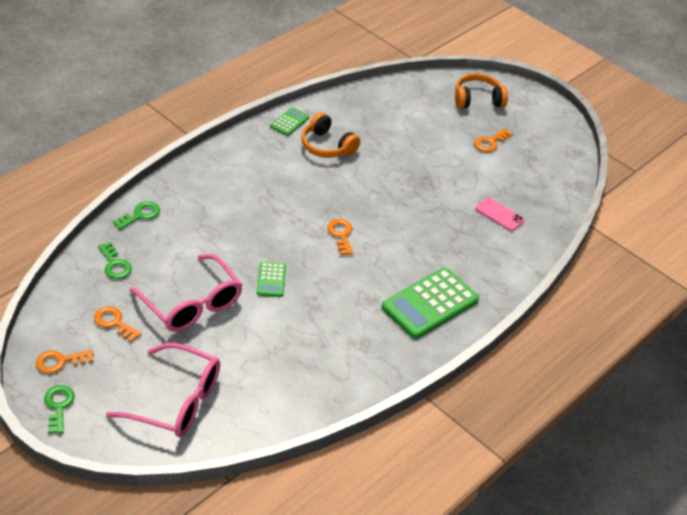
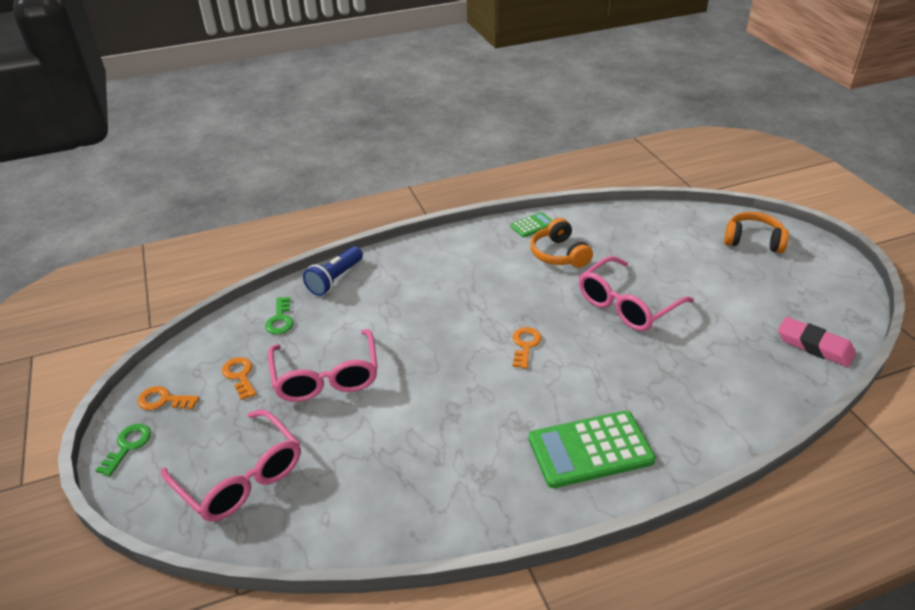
camera: 30 degrees right, 5 degrees down
green key [113,201,160,230] -> blue flashlight [303,246,363,296]
green calculator [257,262,286,297] -> none
orange key [474,128,513,152] -> none
pink phone [476,198,524,231] -> none
none -> pink glasses [579,256,694,331]
none -> pink eraser [778,317,856,367]

